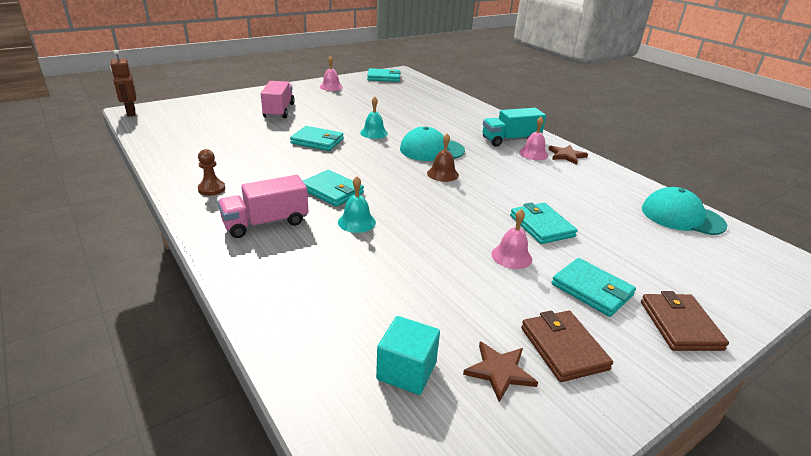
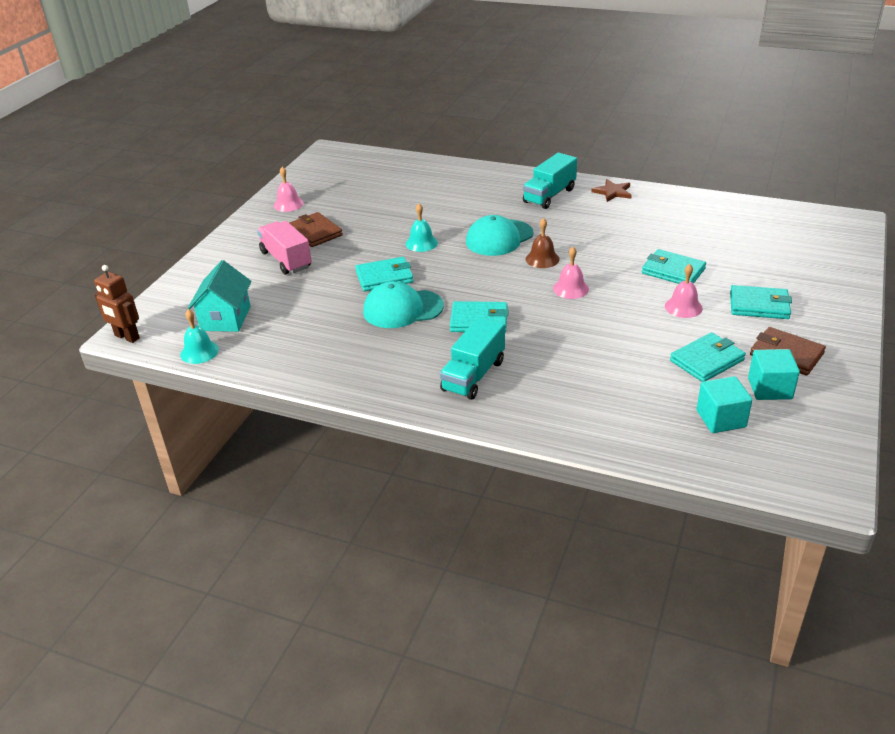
camera: 30 degrees left, 5 degrees up
brown pawn [198,149,225,196] -> none
pink truck [218,175,309,238] -> turquoise truck [440,317,505,400]
turquoise bell [338,176,376,233] -> turquoise bell moved to [180,309,219,364]
turquoise wallet [367,68,401,82] -> turquoise wallet moved to [670,332,746,382]
brown star [463,341,538,402] -> turquoise cube [748,349,800,400]
pink bell [519,116,548,160] -> pink bell moved to [553,247,589,299]
brown wallet [641,291,729,351] -> brown wallet moved to [289,212,343,247]
turquoise cap [642,187,727,235] -> turquoise cap moved to [363,281,444,328]
none -> turquoise house [188,260,252,332]

